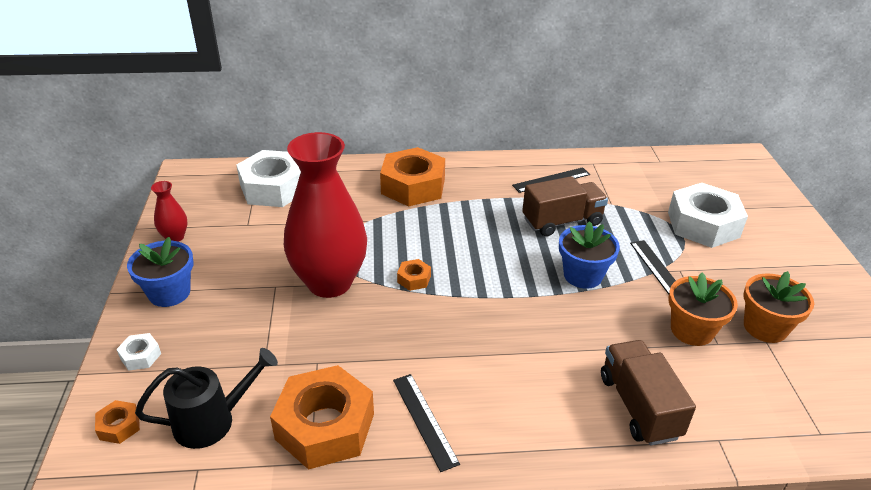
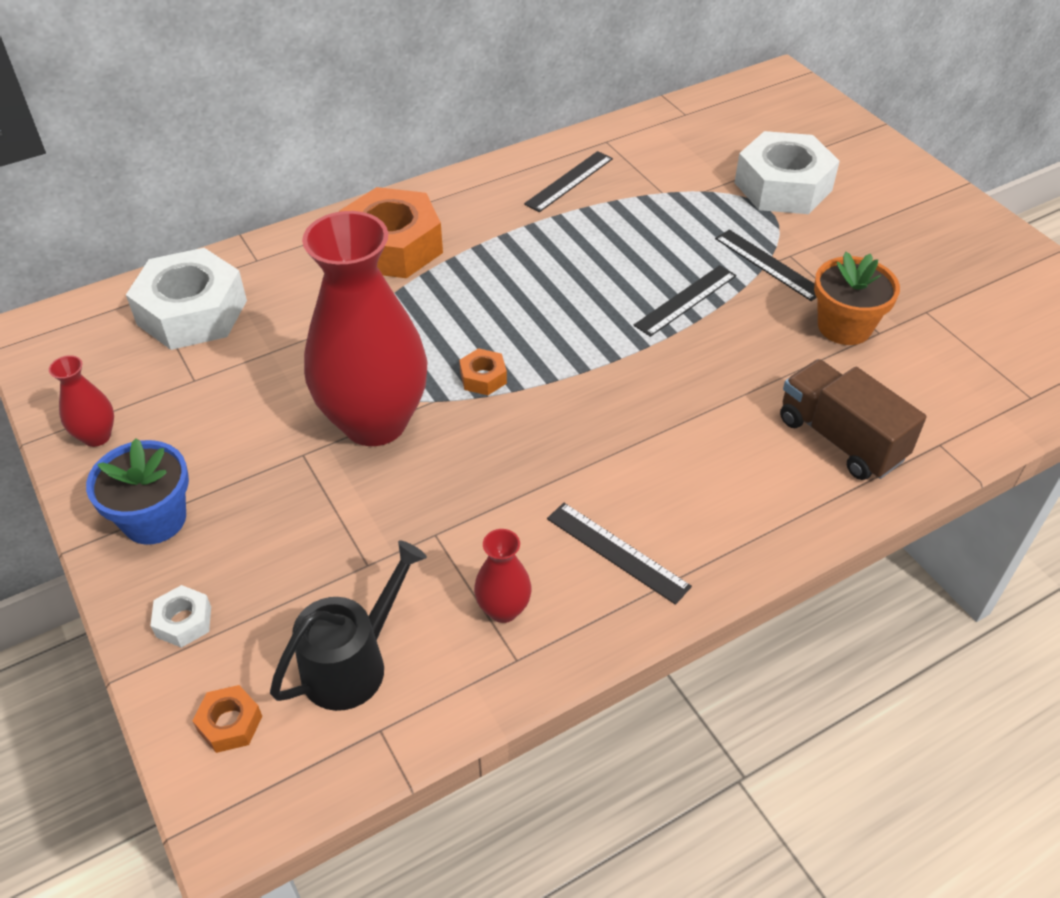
camera: 25 degrees left, 10 degrees up
orange nut [270,365,374,470] -> red vase [474,529,532,623]
brown truck [522,176,608,237] -> none
blue flower pot [559,221,620,289] -> black ruler [634,265,736,337]
orange flower pot [743,271,814,343] -> none

